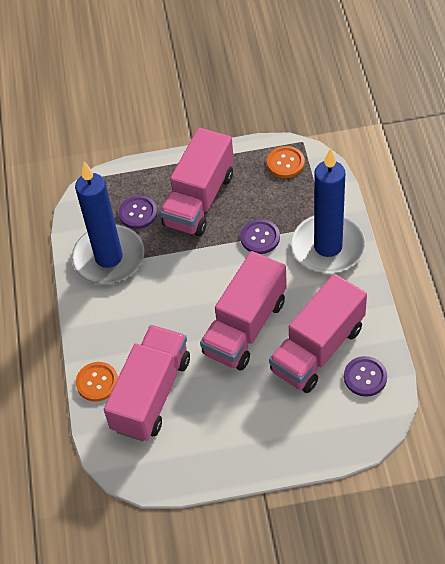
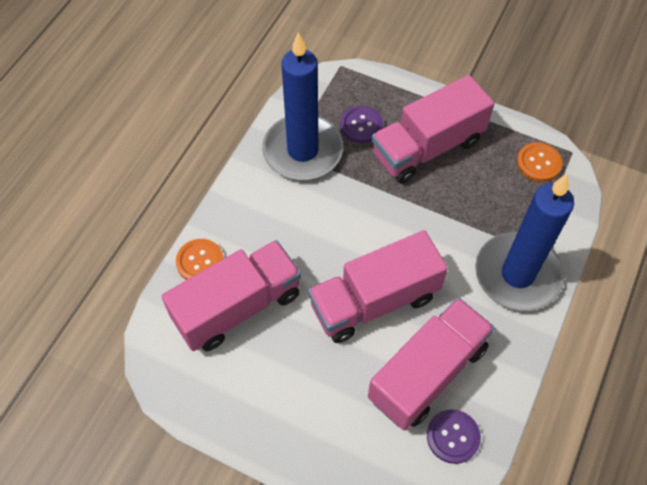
camera: 30 degrees right, 5 degrees up
purple button [240,219,280,254] -> none
pink truck [269,274,367,393] -> pink truck turned 150 degrees clockwise [368,298,495,431]

